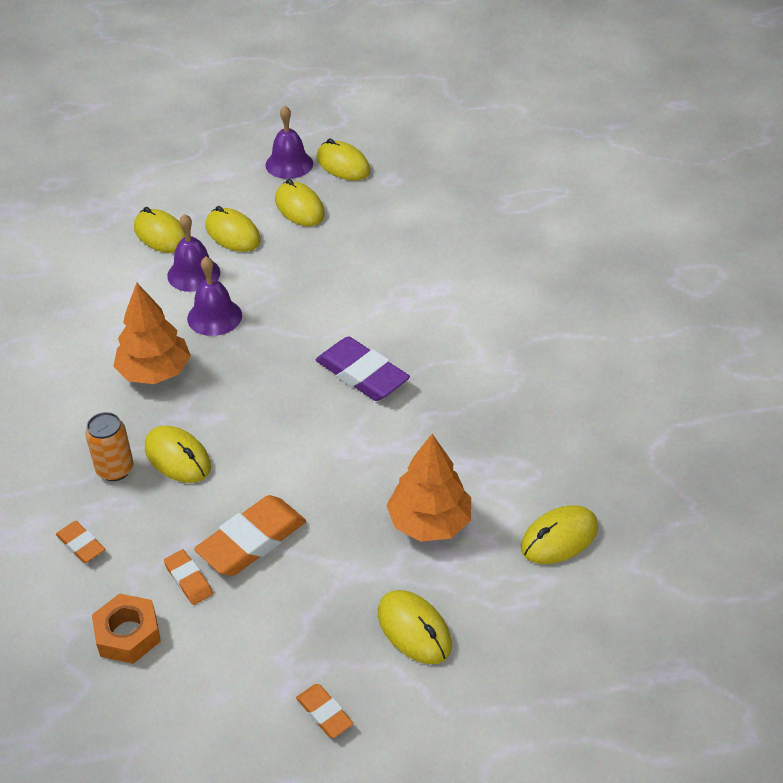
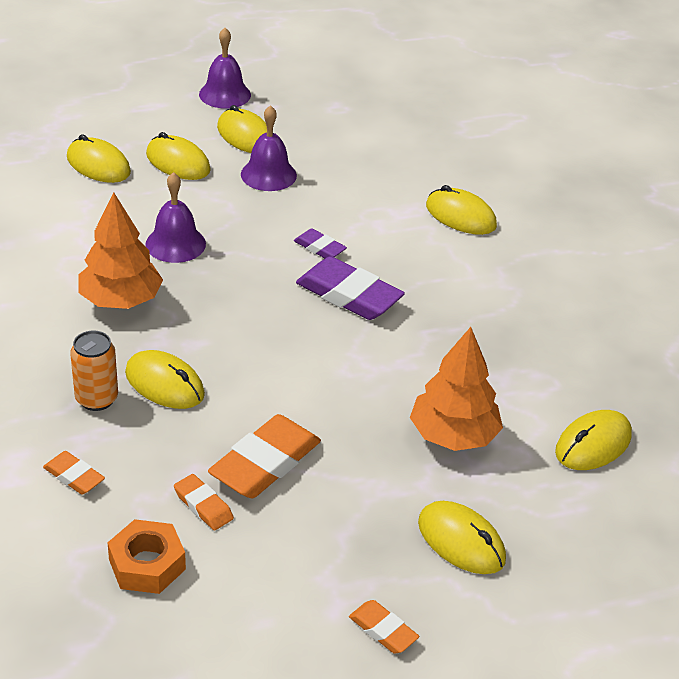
camera: 10 degrees left, 5 degrees down
purple bell [167,214,220,292] -> purple bell moved to [241,105,297,191]
yellow mouse [316,139,370,181] -> yellow mouse moved to [426,185,497,235]
none -> purple eraser [294,228,347,258]

